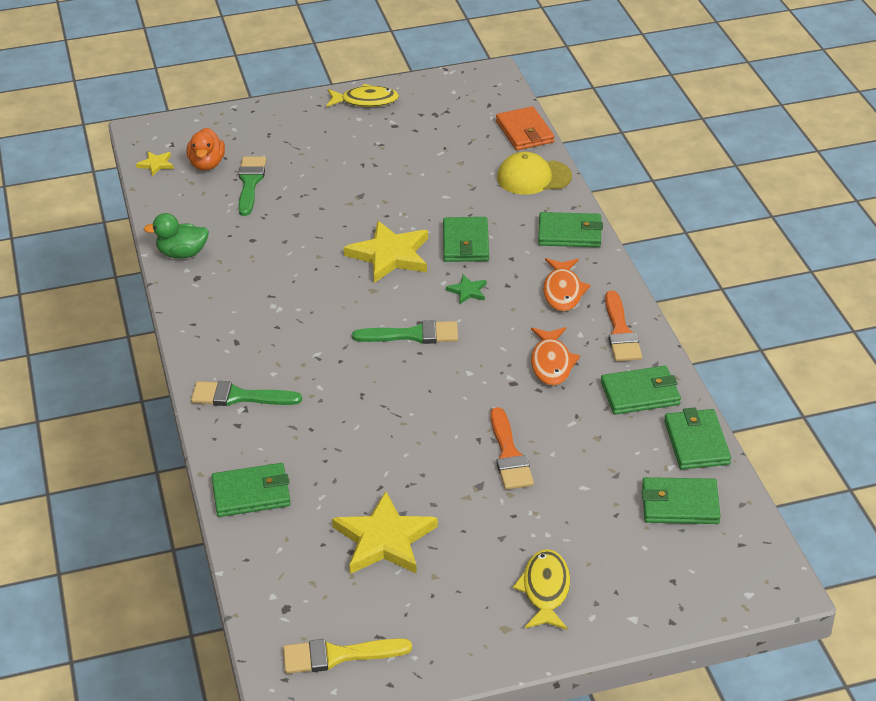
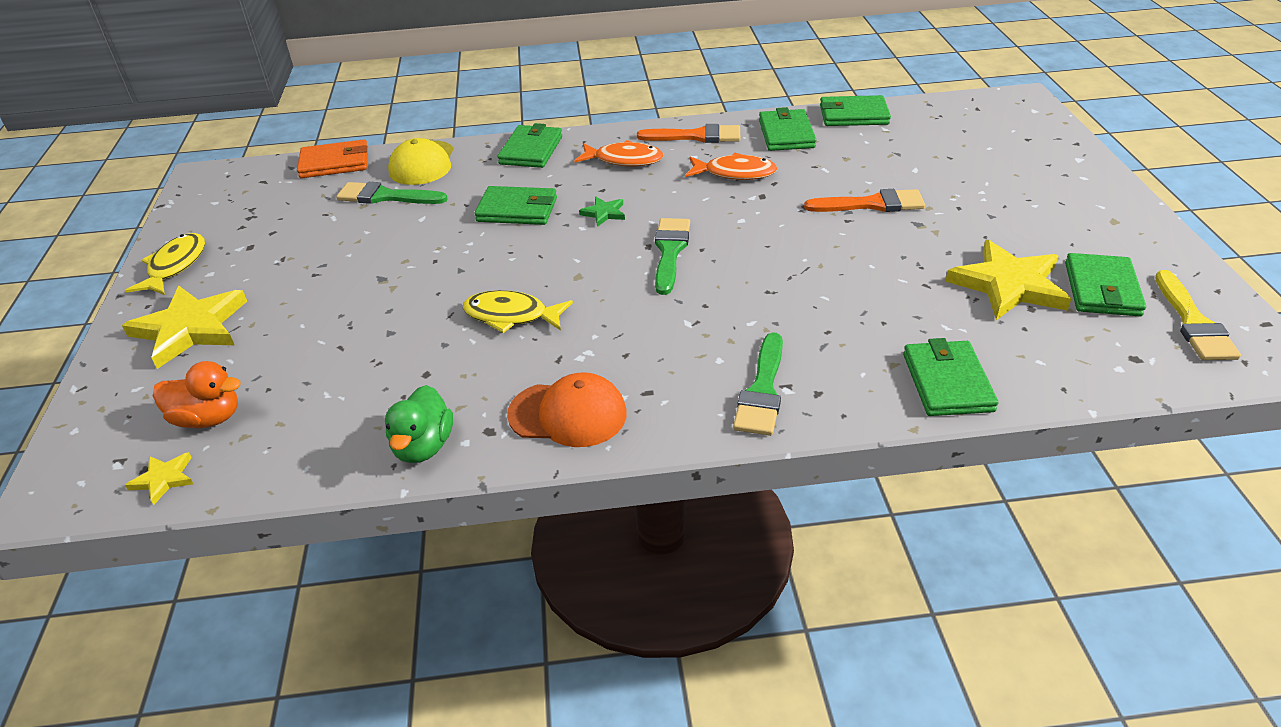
camera: 80 degrees left, 0 degrees up
green brush [238,157,266,216] -> green brush moved to [336,182,448,204]
yellow star [343,221,428,283] -> yellow star moved to [122,286,247,369]
yellow fish [513,549,570,630] -> yellow fish moved to [463,290,573,333]
green wallet [642,477,721,524] -> green wallet moved to [1065,253,1146,316]
none -> orange cap [507,372,627,447]

